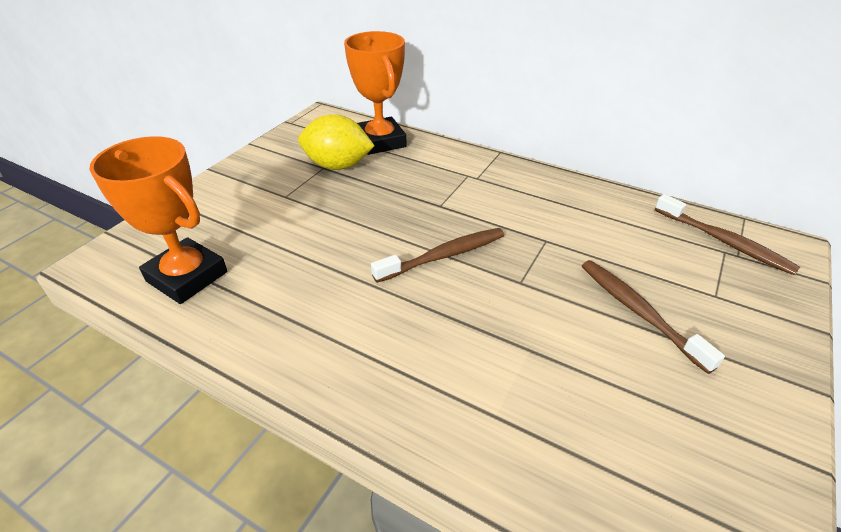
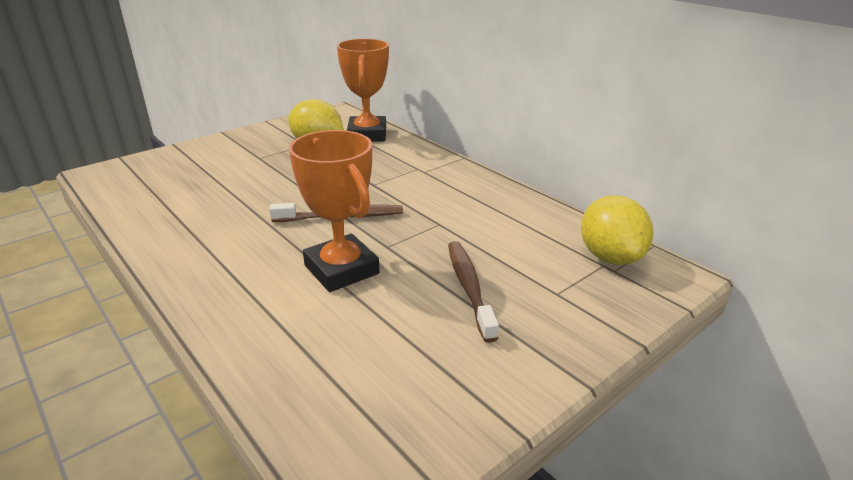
camera: 20 degrees right, 10 degrees down
orange trophy [90,136,227,304] -> orange trophy moved to [289,130,380,292]
brown toothbrush [655,194,800,275] -> yellow lemon [581,195,653,265]

